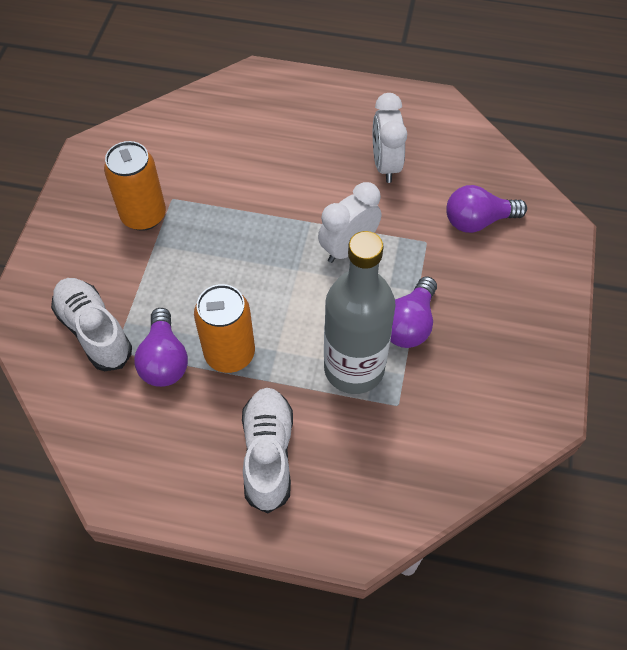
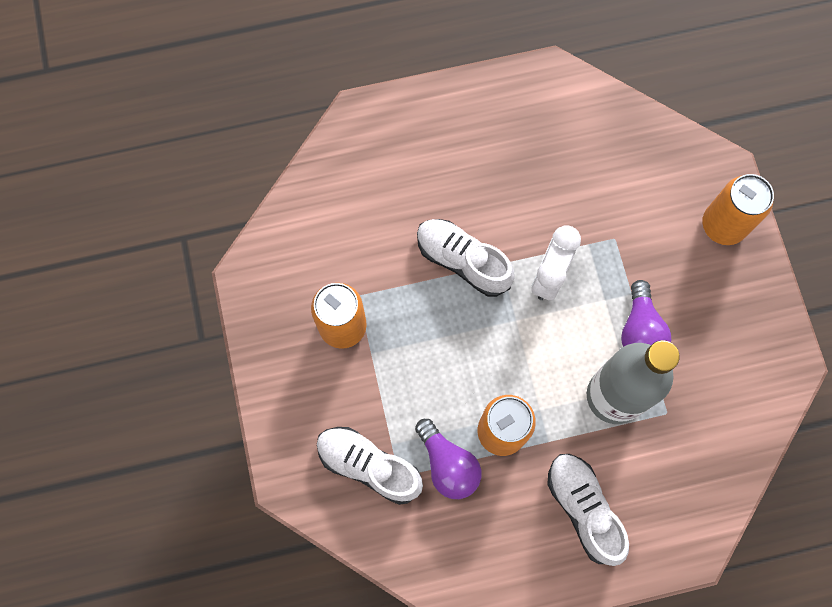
camera: 25 degrees left, 15 degrees up
white clock [373,93,407,183] -> none
purple light bulb [446,185,527,233] -> none
none -> white shoe [417,219,515,297]
none -> orange can [702,174,774,245]

